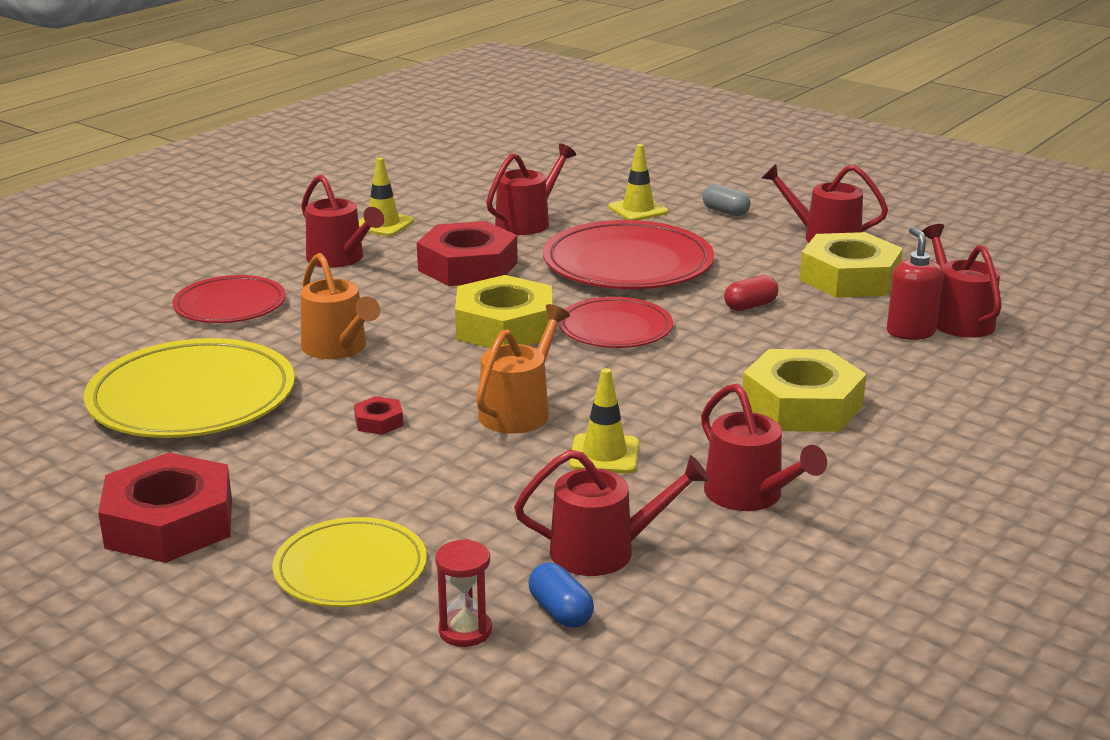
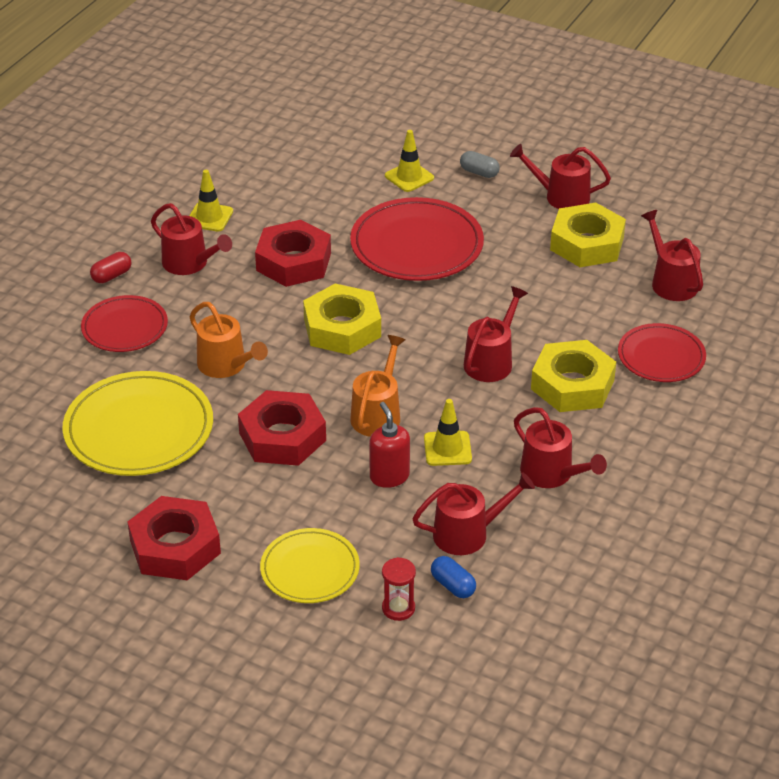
camera: 10 degrees left, 15 degrees up
red nut [354,396,403,435] -> red nut [238,390,326,466], size x2.37
red watering can [486,144,576,235] -> red watering can moved to [464,286,528,382]
red plate [558,297,673,348] -> red plate moved to [618,323,706,382]
red capsule [724,275,778,311] -> red capsule moved to [90,252,132,283]
red soap dispenser [887,227,943,340] -> red soap dispenser moved to [369,402,410,488]

